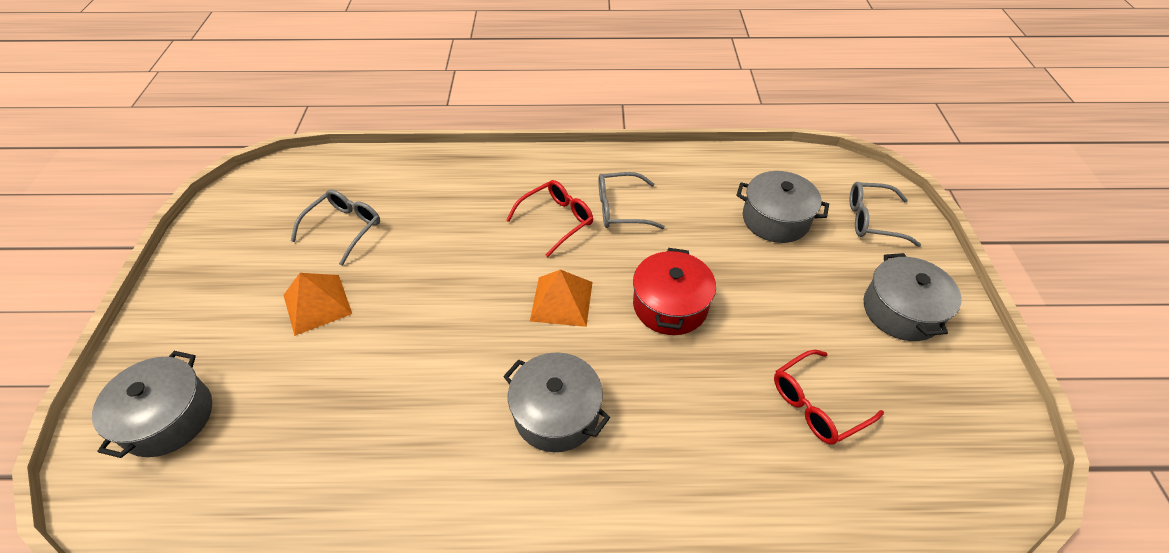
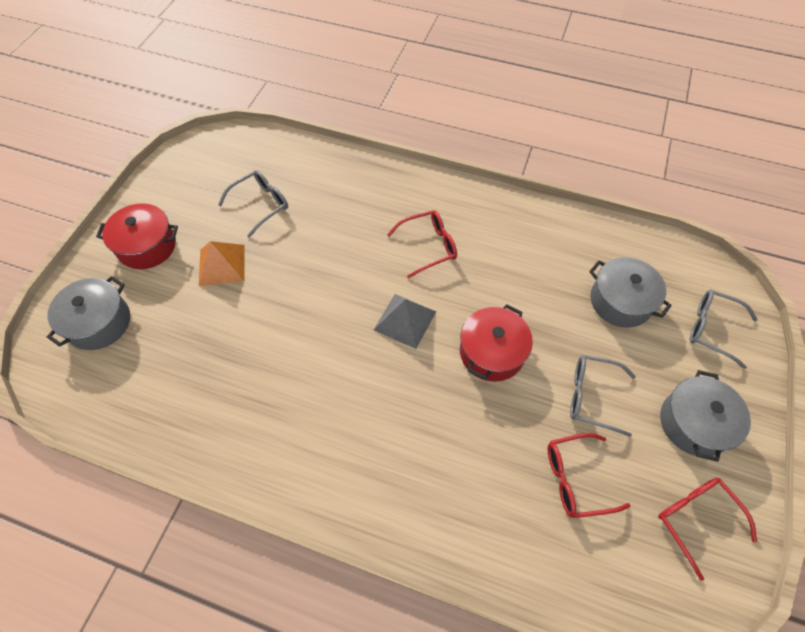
camera: 20 degrees right, 10 degrees up
grey pot [503,352,610,452] -> none
orange pyramid [530,270,593,327] -> grey pyramid [374,294,436,349]
grey glasses [599,172,665,229] -> grey glasses moved to [570,355,636,437]
none -> red pot [96,203,178,269]
none -> red glasses [658,478,757,581]

